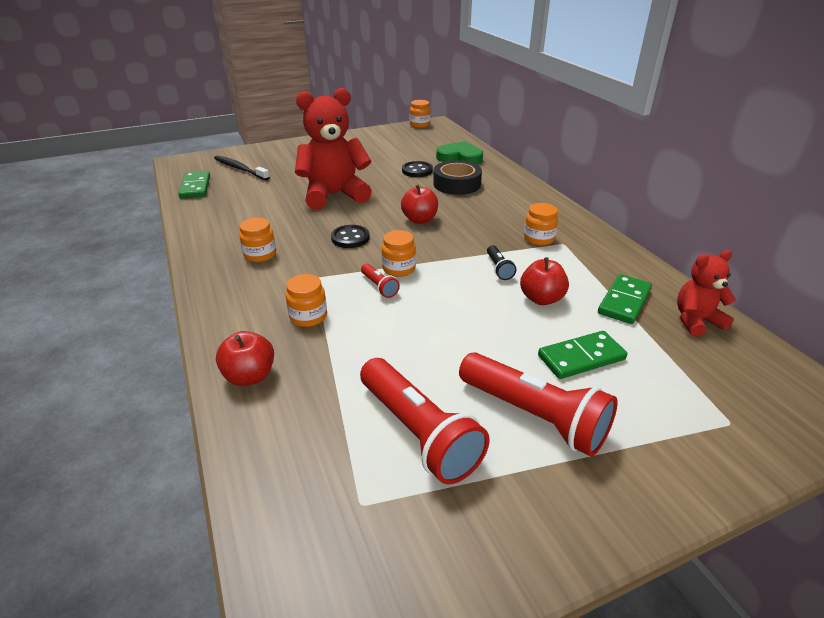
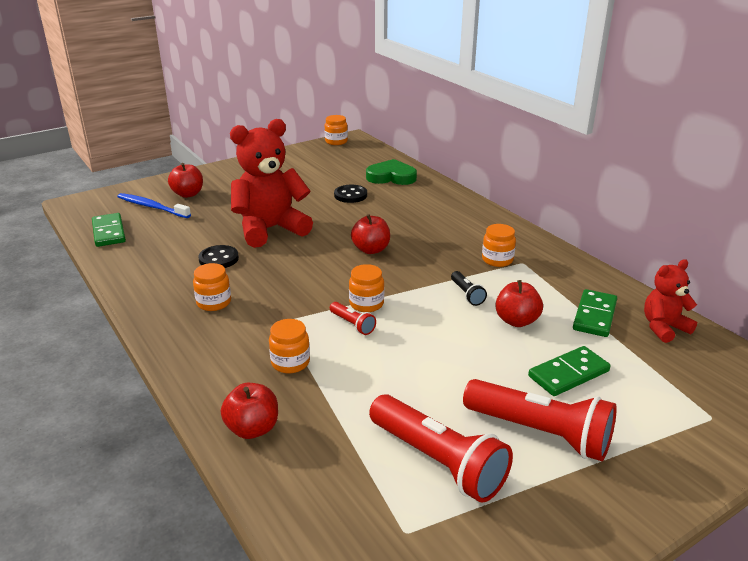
camera: 10 degrees left, 5 degrees down
black toothbrush [214,156,270,180] -> blue toothbrush [117,193,191,218]
black button [331,225,370,248] -> black button moved to [198,245,239,268]
black tape [433,160,482,195] -> none
none -> red apple [168,163,203,198]

